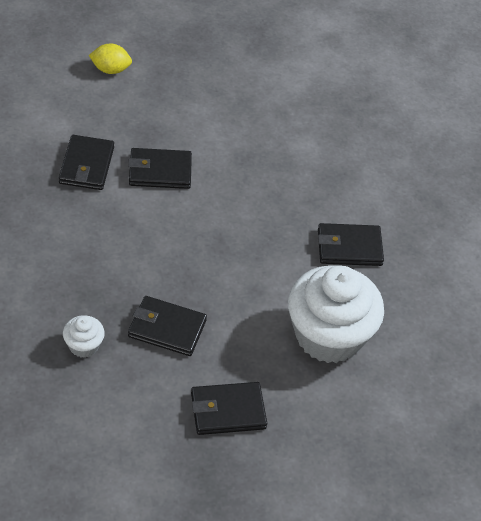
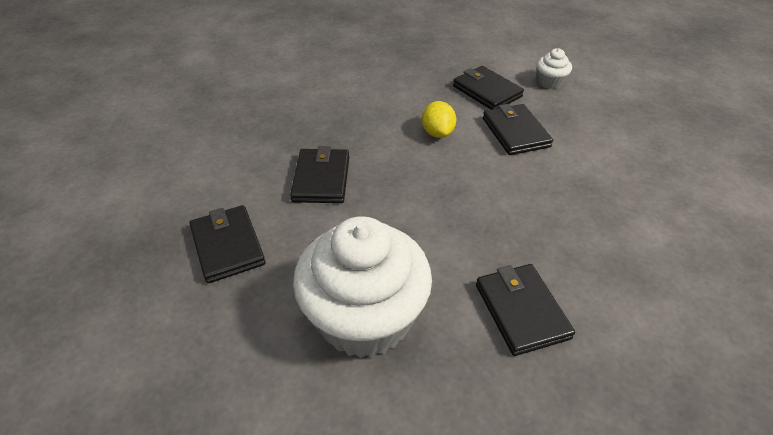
camera: 80 degrees right, 5 degrees down
black wallet [59,135,114,190] -> black wallet turned 60 degrees clockwise [453,66,524,110]
white cupcake [63,315,105,358] -> white cupcake moved to [536,48,572,89]
yellow lemon [89,43,132,74] -> yellow lemon moved to [422,101,456,138]

